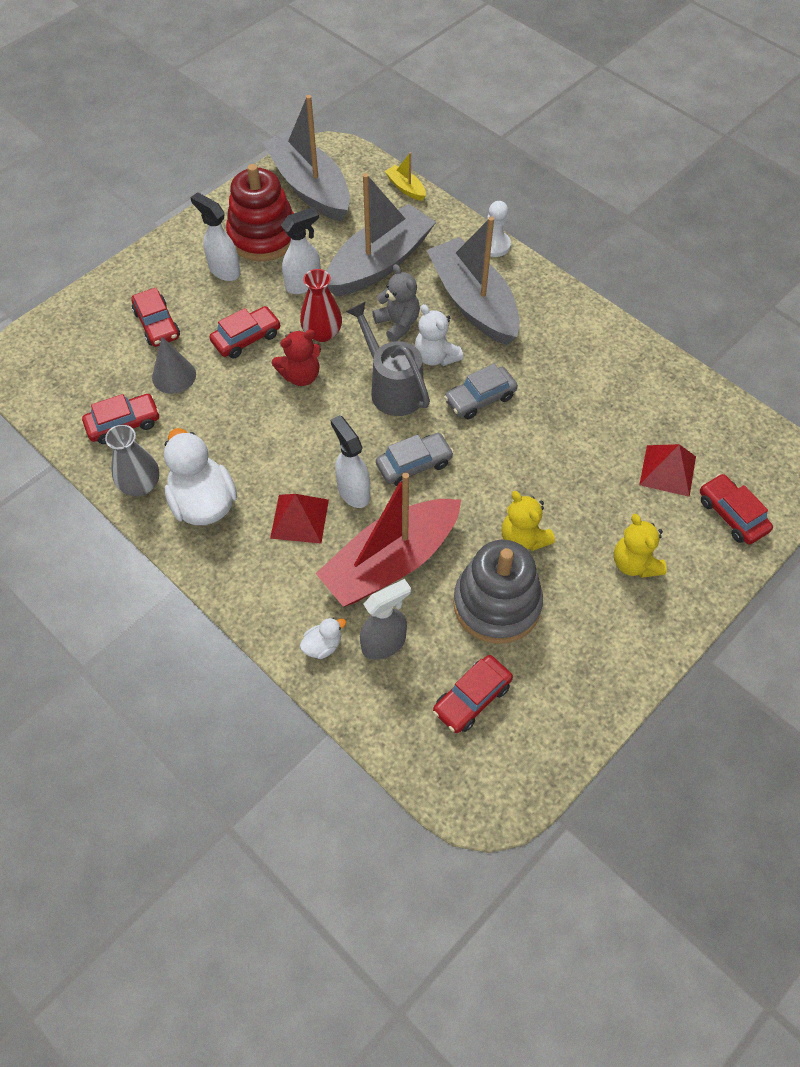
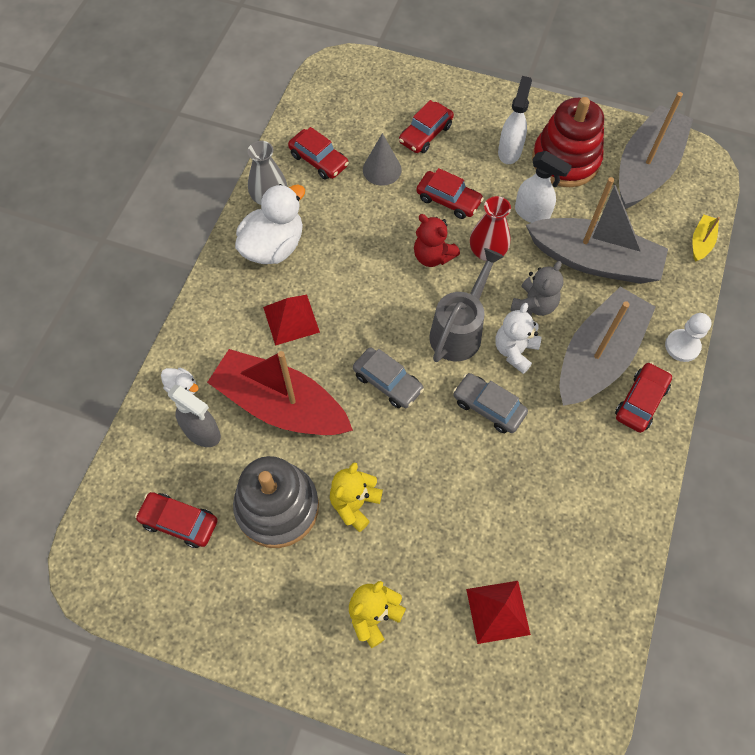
camera: 65 degrees right, 5 degrees up
white spray bottle [330,415,370,508] -> none
red car [700,474,773,544] -> red car moved to [615,362,672,433]

